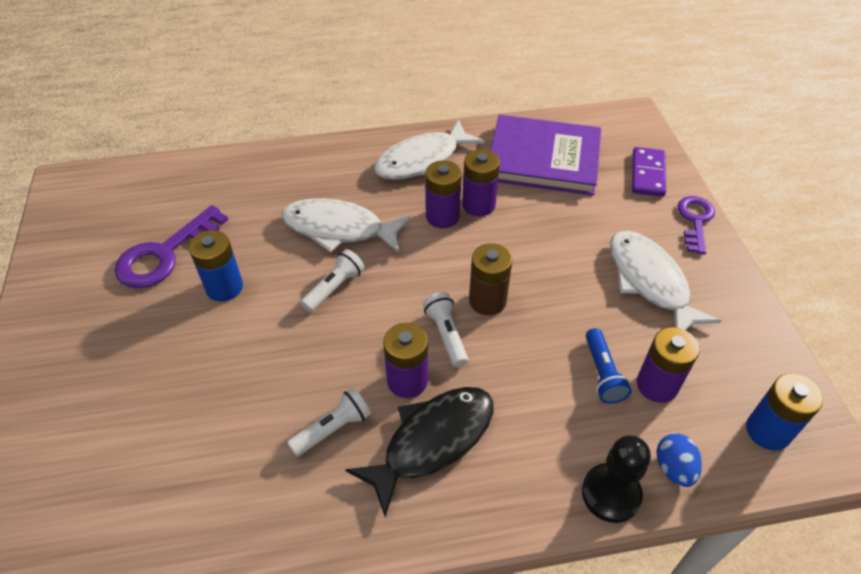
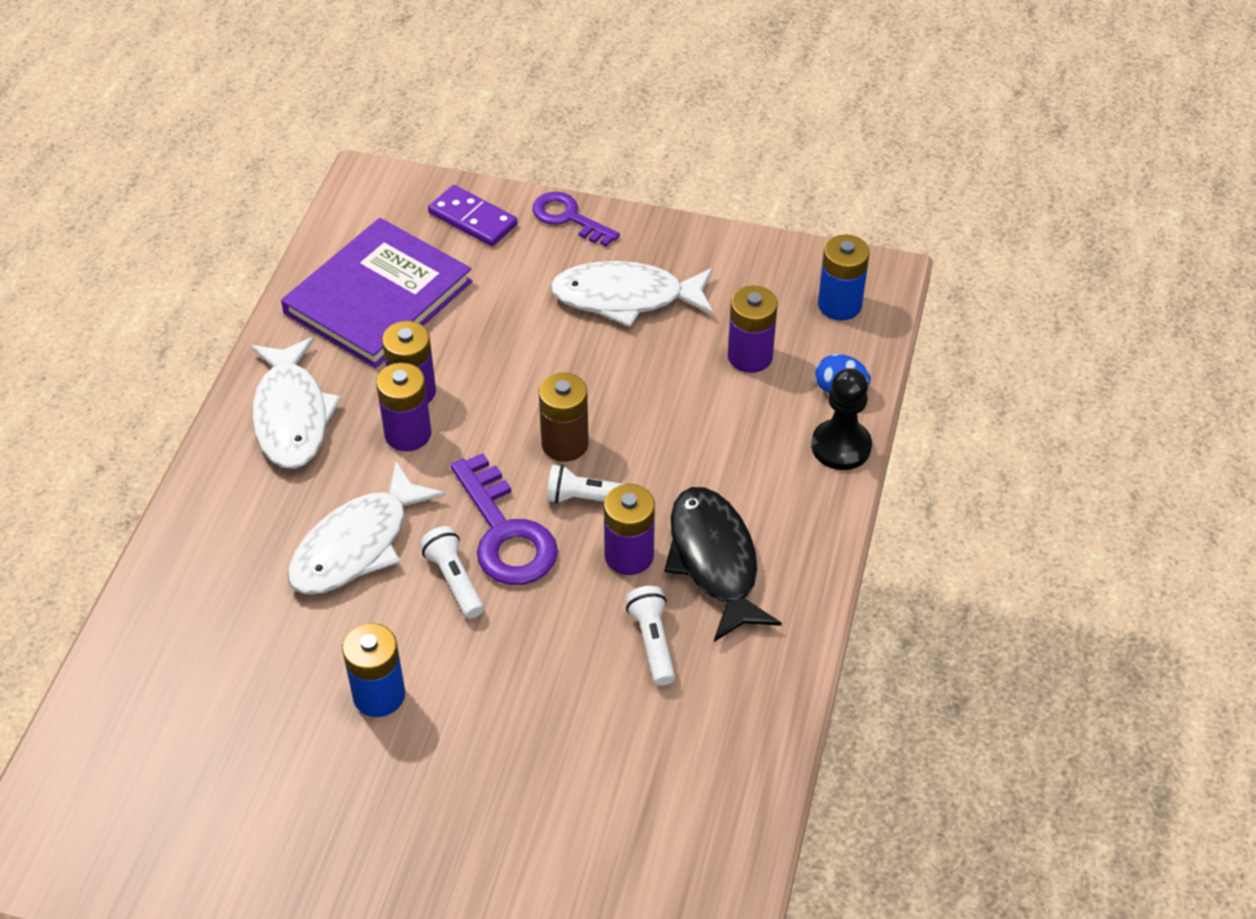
camera: 65 degrees left, 0 degrees up
purple key [114,205,228,288] -> purple key moved to [450,453,558,585]
blue flashlight [586,328,632,404] -> none

